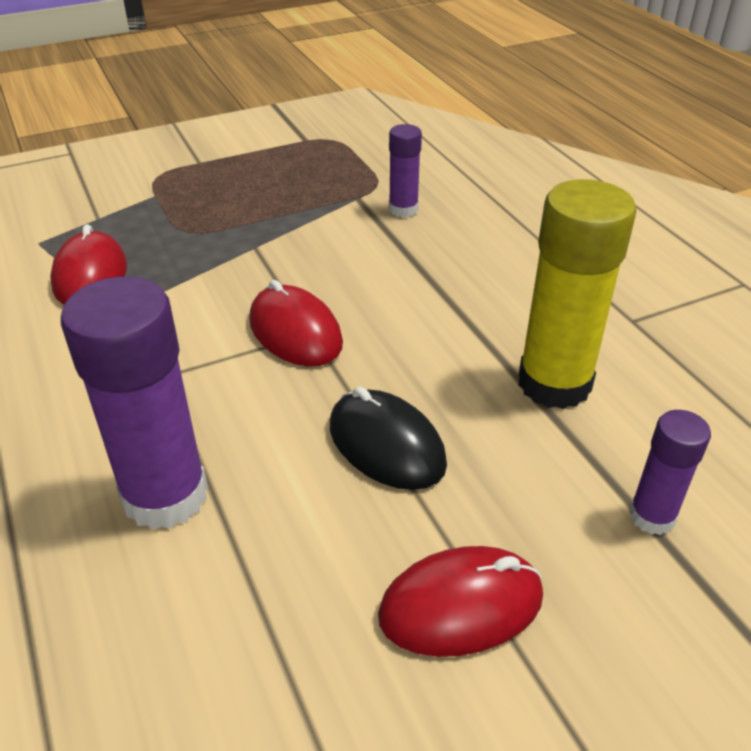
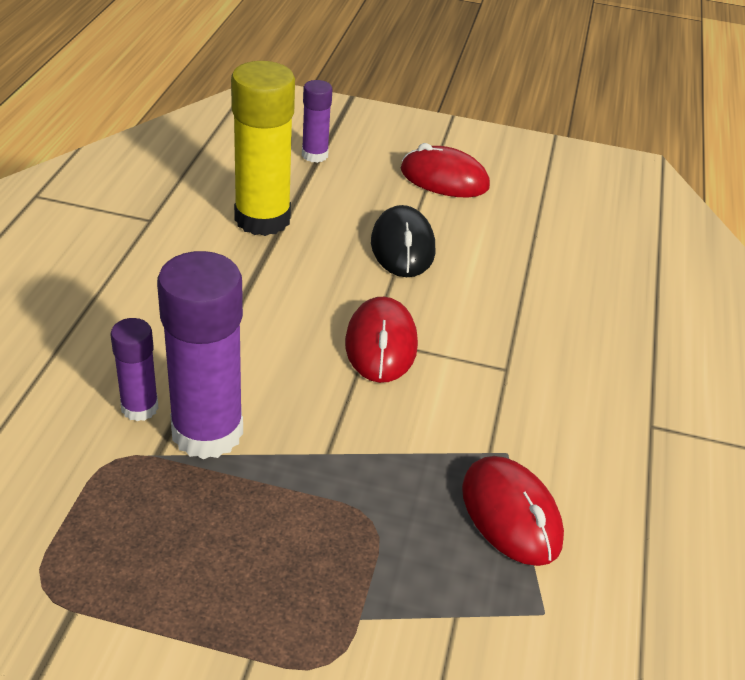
camera: 145 degrees left, 0 degrees up
red mouse [50,224,127,305] -> red mouse turned 60 degrees counterclockwise [462,456,564,566]
purple glue stick [61,276,208,530] -> purple glue stick moved to [157,251,243,459]

